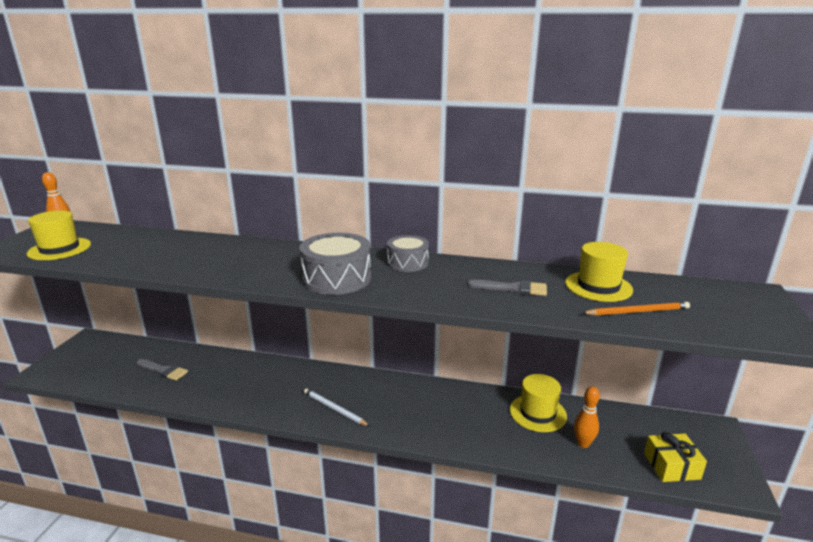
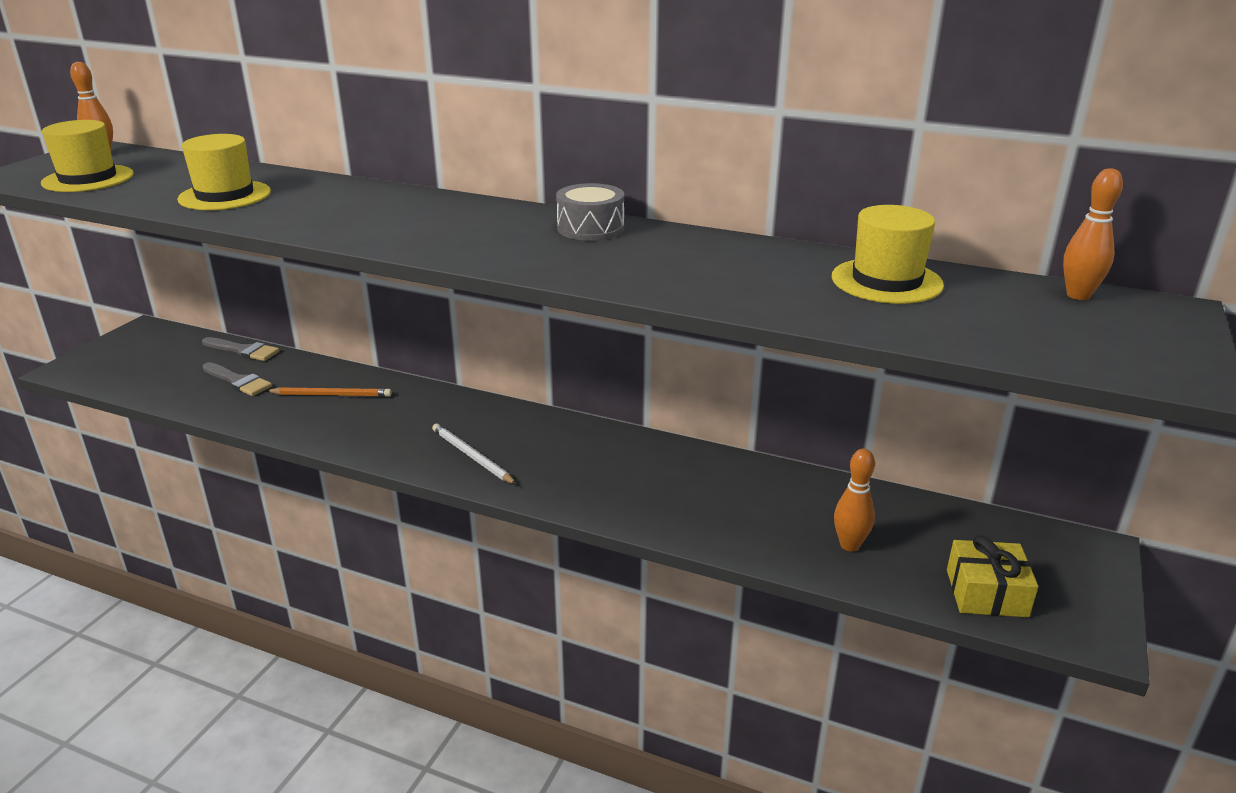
camera: 10 degrees right, 5 degrees up
grey drum [299,233,371,295] -> none
grey brush [468,280,547,296] -> grey brush moved to [202,337,279,361]
yellow hat [510,374,567,432] -> yellow hat moved to [177,134,271,210]
orange pencil [582,302,690,316] -> orange pencil moved to [266,387,392,397]
none -> orange bowling pin [1063,168,1123,300]

